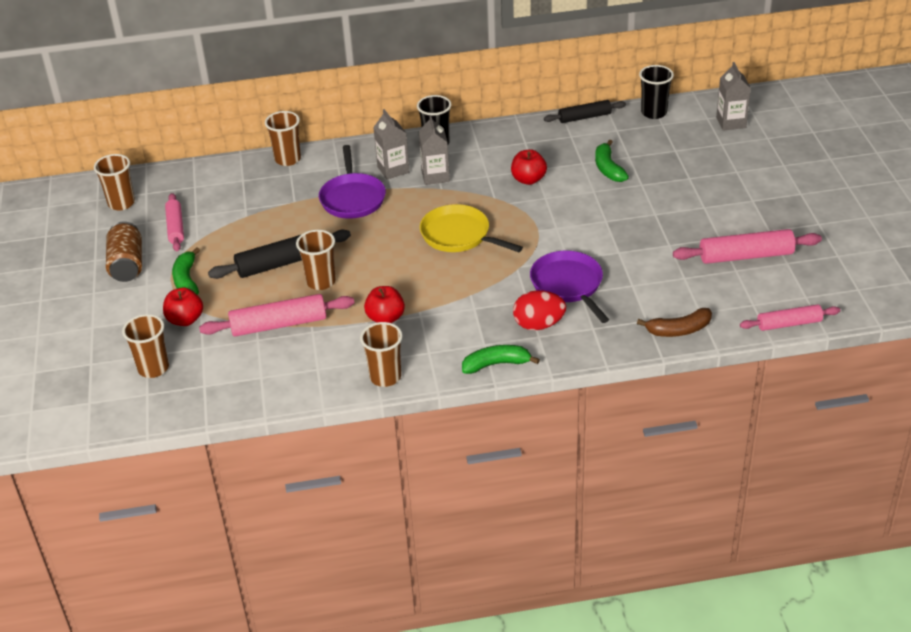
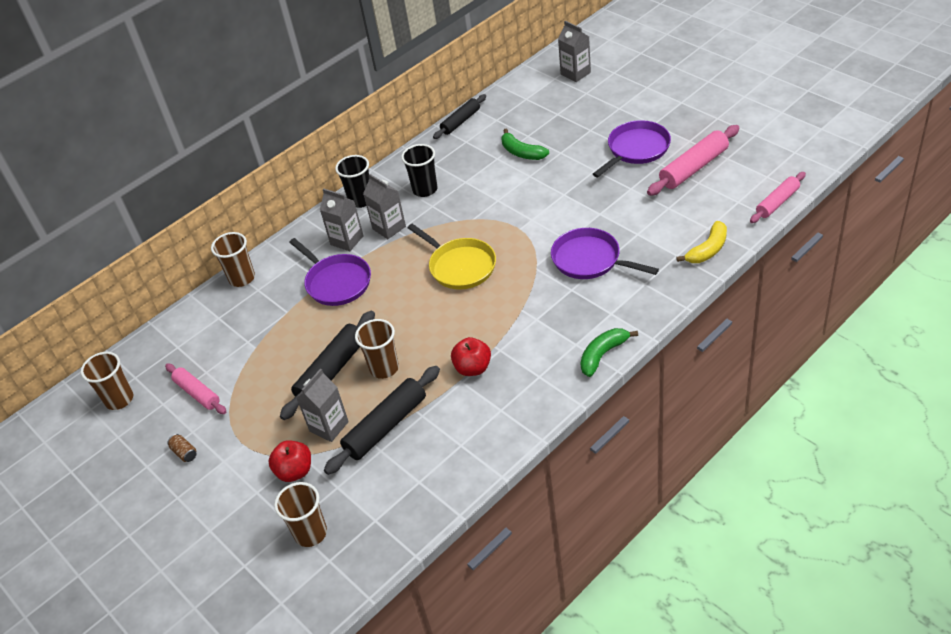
camera: 30 degrees left, 5 degrees up
brown can [106,221,142,282] -> brown can [167,434,197,462], size x0.46
green banana [172,247,200,295] -> none
pink rolling pin [199,294,354,336] -> black rolling pin [324,366,440,475]
brown cup [360,322,403,387] -> none
yellow pan [420,204,523,252] -> yellow pan turned 135 degrees counterclockwise [408,224,496,290]
red apple [511,149,547,185] -> none
red egg [513,290,566,330] -> none
brown banana [637,308,712,337] -> yellow banana [676,221,727,263]
black cup [639,65,674,119] -> black cup moved to [401,144,438,197]
none -> grey carton [296,368,349,442]
none -> purple pan [593,120,671,177]

